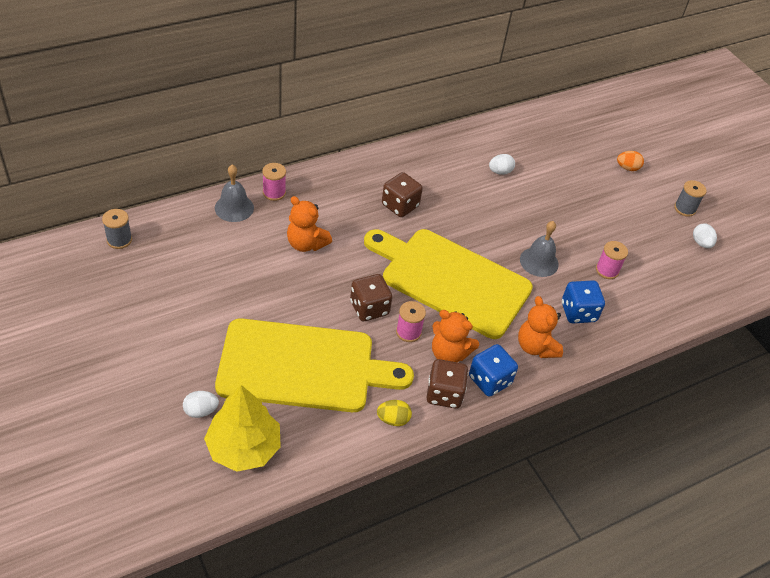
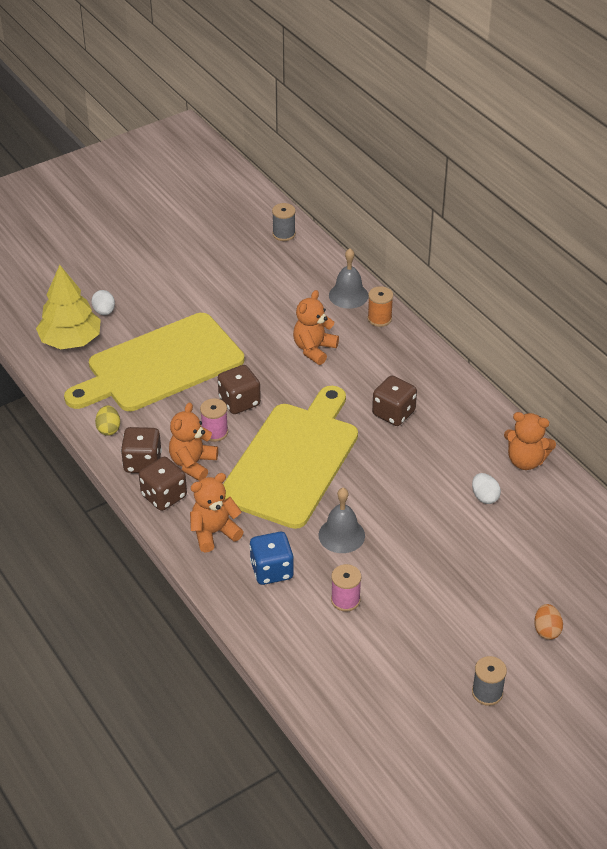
camera: 90 degrees right, 5 degrees down
yellow cutting board [215,318,414,412] -> yellow cutting board turned 60 degrees clockwise [64,313,244,411]
pink spool [262,163,286,201] -> orange spool [368,286,393,327]
blue dice [469,344,518,397] -> brown dice [139,457,187,511]
white egg [693,223,717,248] -> none
none -> orange teddy bear [504,412,556,470]

